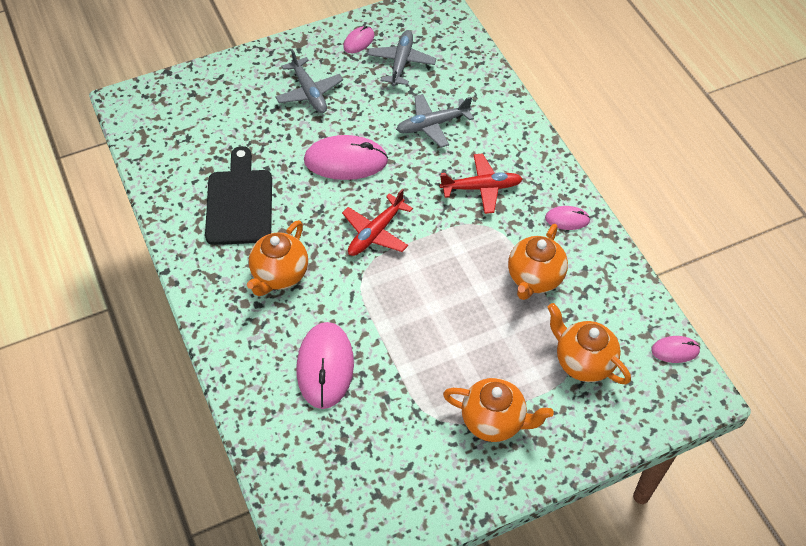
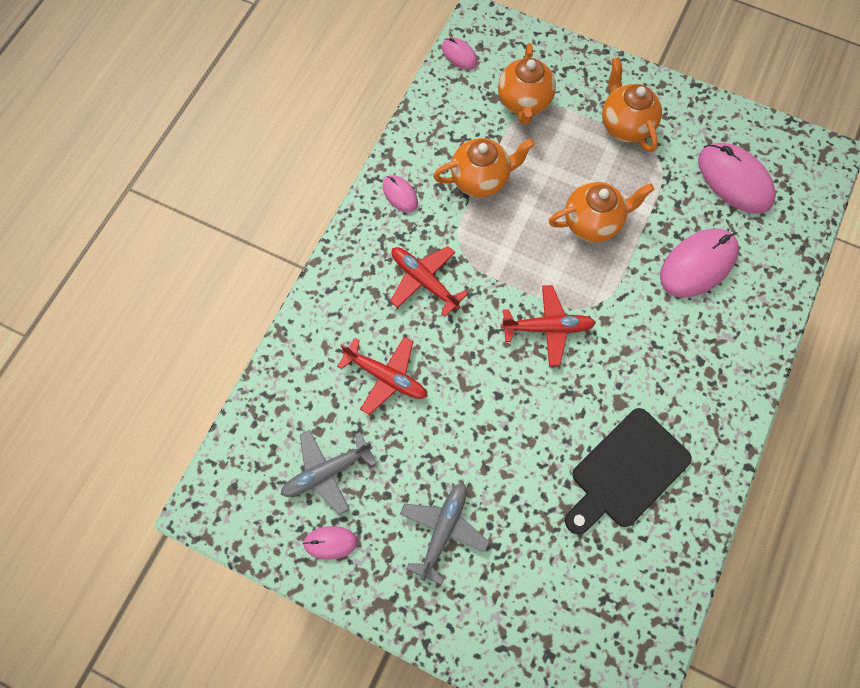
camera: 130 degrees left, 15 degrees up
orange teapot [247,220,308,296] -> orange teapot moved to [549,182,654,242]
pink mouse [304,135,388,180] -> pink mouse moved to [698,143,776,214]
grey plane [396,94,474,148] -> red plane [337,337,427,415]

